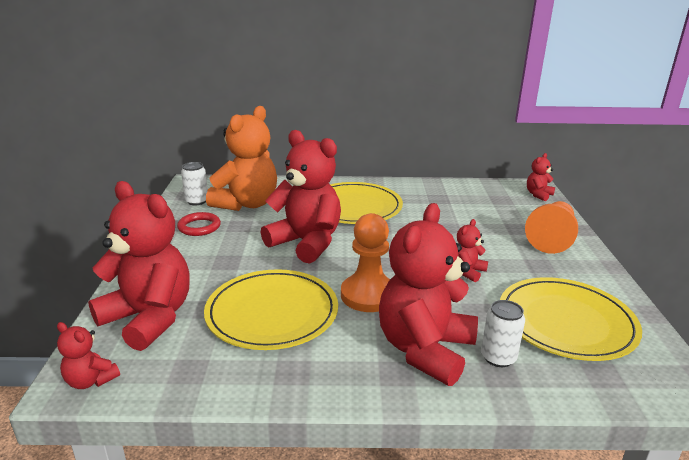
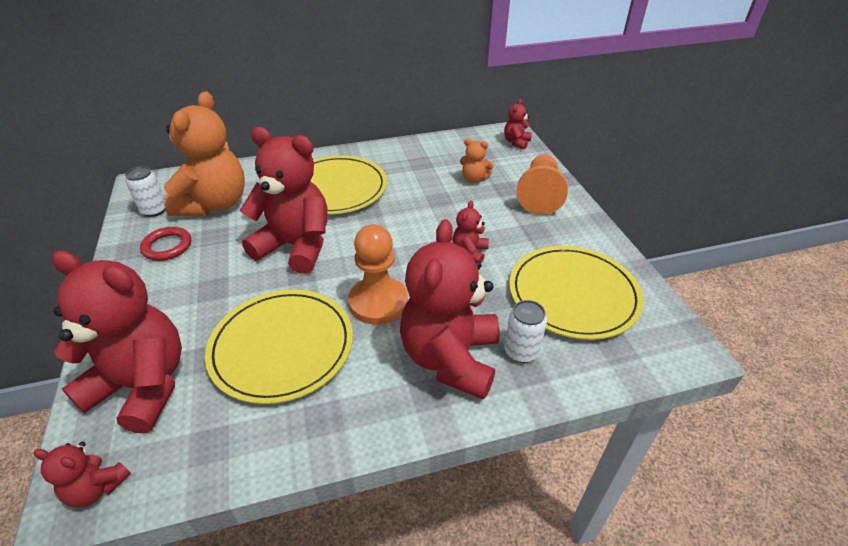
camera: 15 degrees left, 15 degrees up
none -> orange teddy bear [460,138,494,183]

